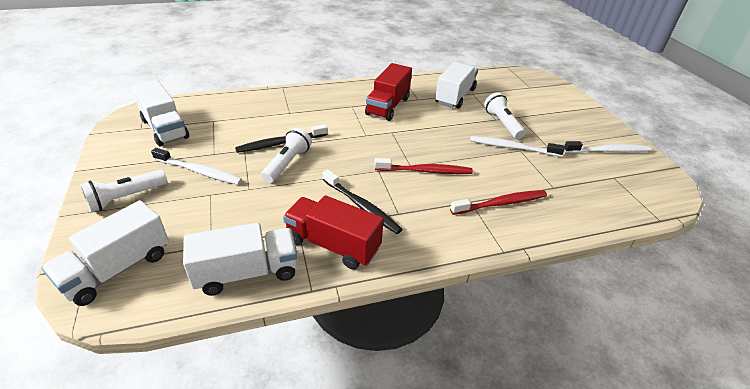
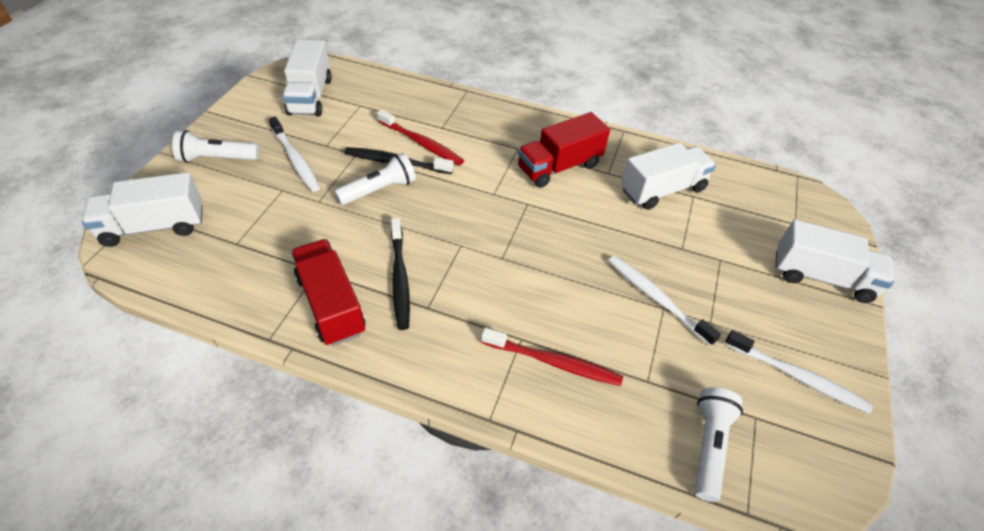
camera: 35 degrees right, 10 degrees up
white truck [183,222,298,296] -> white truck moved to [775,219,894,303]
red toothbrush [374,158,473,174] -> red toothbrush moved to [377,109,464,166]
white flashlight [484,92,526,139] -> white flashlight moved to [695,387,743,502]

